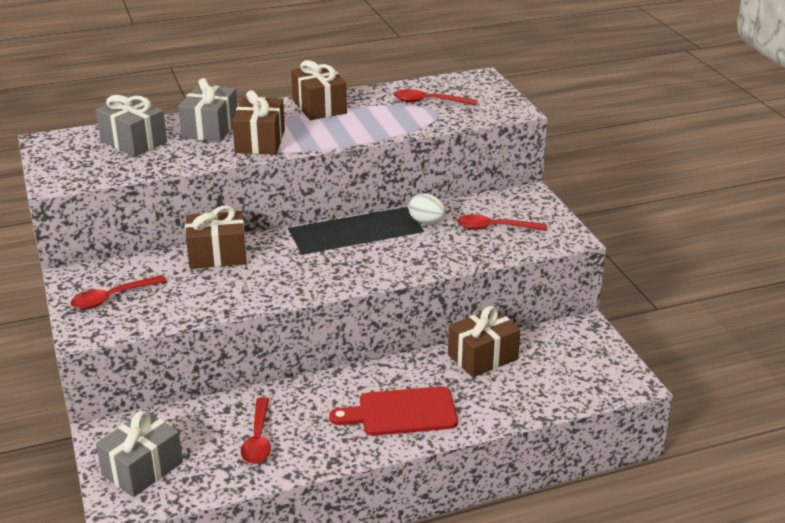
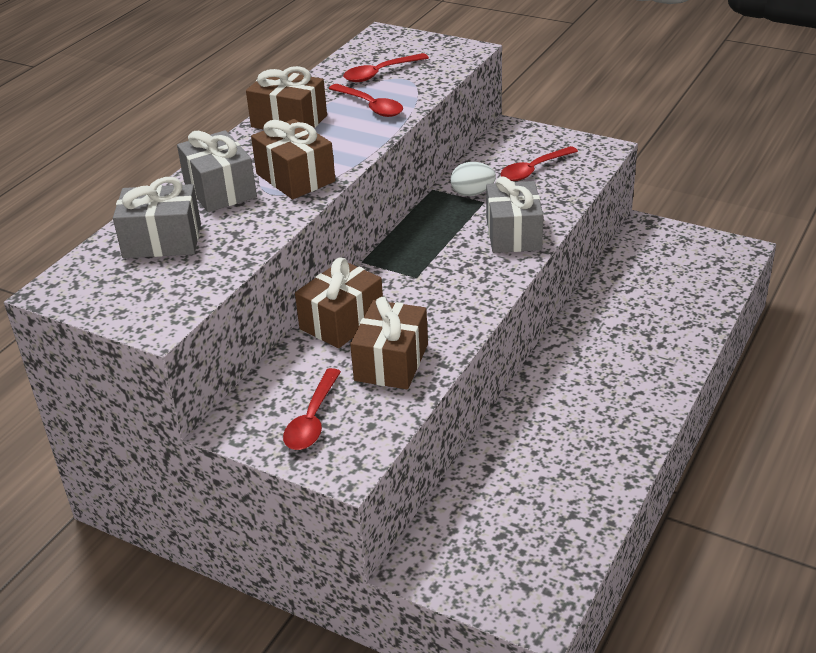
camera: 40 degrees left, 5 degrees up
grey gift [96,411,183,497] -> grey gift moved to [486,176,543,253]
red spoon [241,397,271,464] -> red spoon moved to [329,84,403,117]
red cutting board [329,386,458,436] -> none
brown gift [448,306,520,377] -> brown gift moved to [350,297,428,389]

